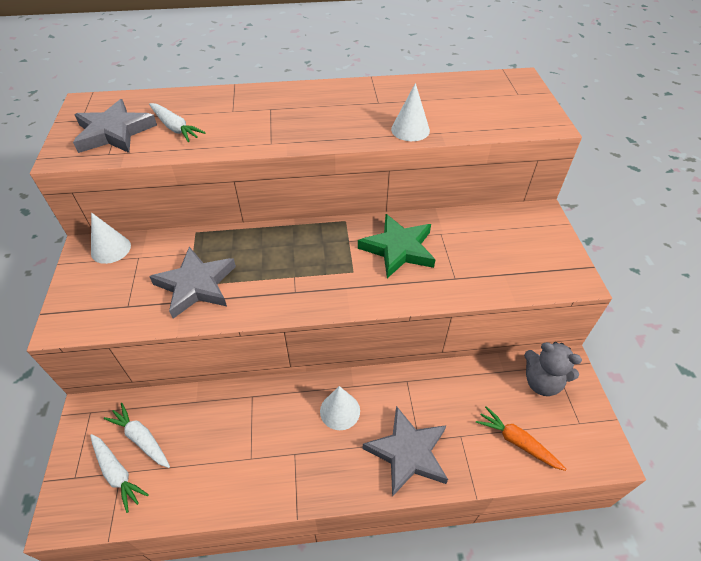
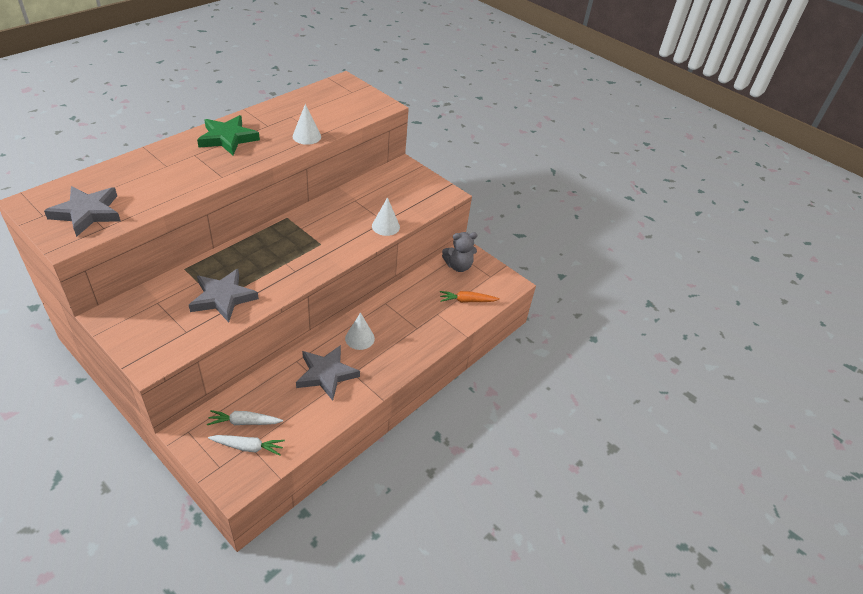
camera: 45 degrees left, 5 degrees down
white cone [91,212,131,264] -> white cone moved to [372,197,400,236]
white carrot [149,103,206,142] -> none
green star [358,214,436,278] -> green star moved to [197,115,260,155]
grey star [363,406,448,497] -> grey star moved to [296,345,360,401]

